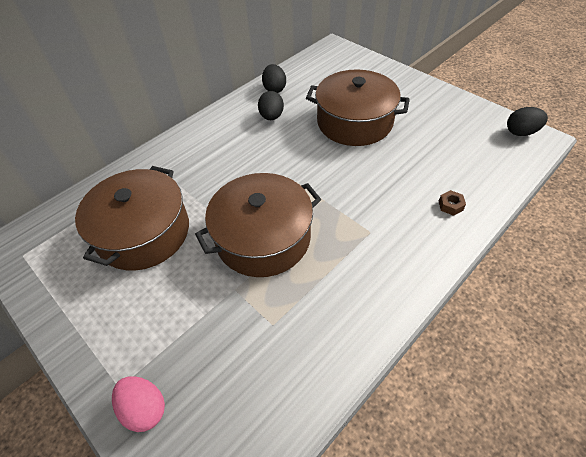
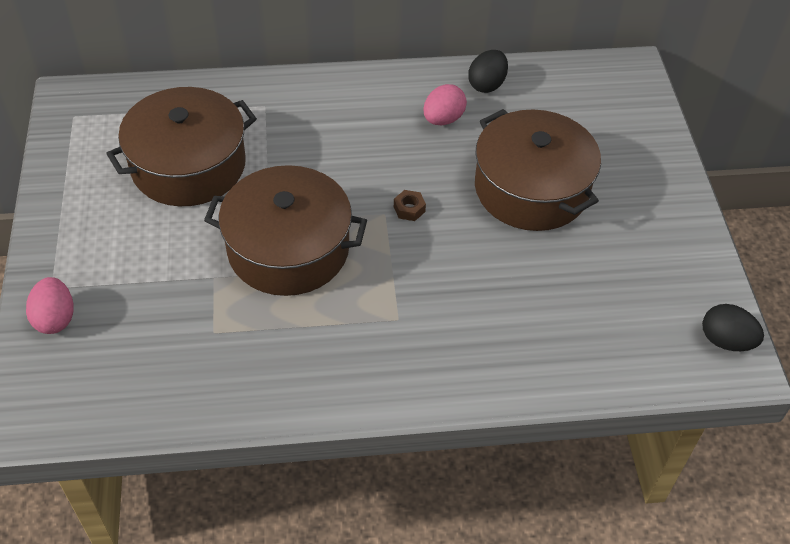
camera: 35 degrees right, 0 degrees up
black egg [258,91,284,120] -> pink egg [423,84,467,125]
brown nut [439,190,466,216] -> brown nut moved to [394,190,426,221]

